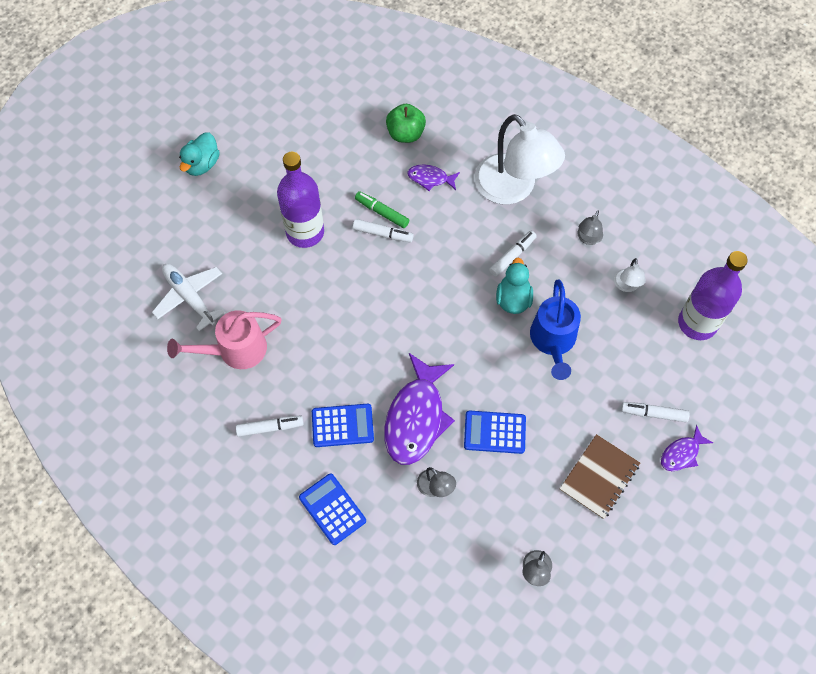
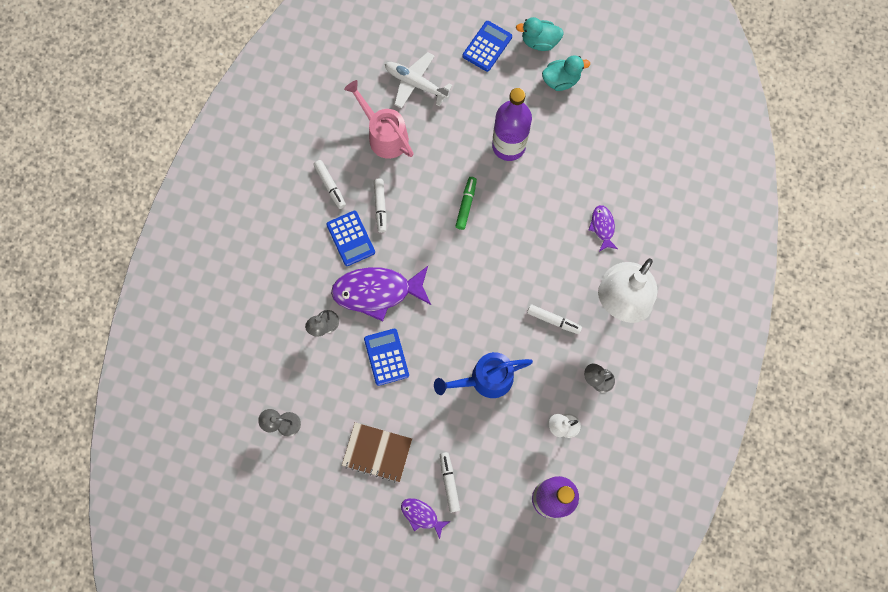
camera: 70 degrees right, 10 degrees up
white plane [152,264,225,331] -> white plane turned 90 degrees counterclockwise [385,52,453,109]
blue calculator [299,473,366,545] -> blue calculator moved to [463,21,512,72]
white marker [353,219,414,242] -> white marker moved to [374,179,387,233]
green marker [355,191,409,228] -> green marker moved to [455,177,477,230]
green apple [386,104,426,143] -> none
turquoise duck [496,257,533,314] -> turquoise duck moved to [542,56,590,91]

